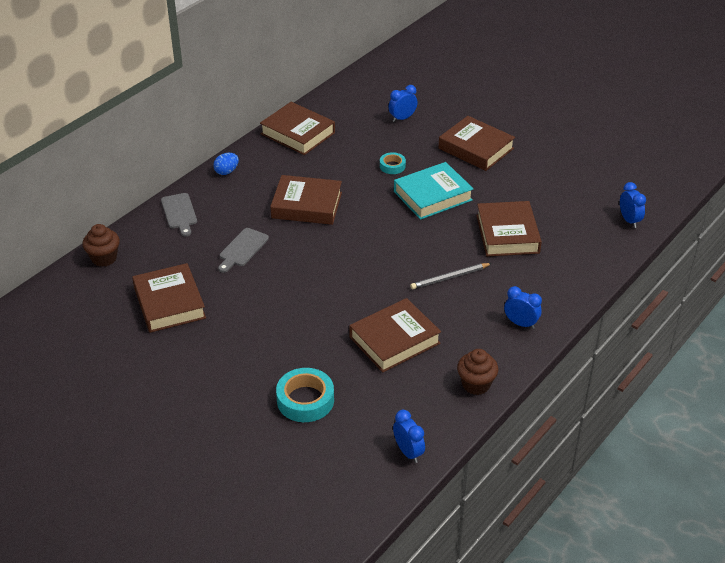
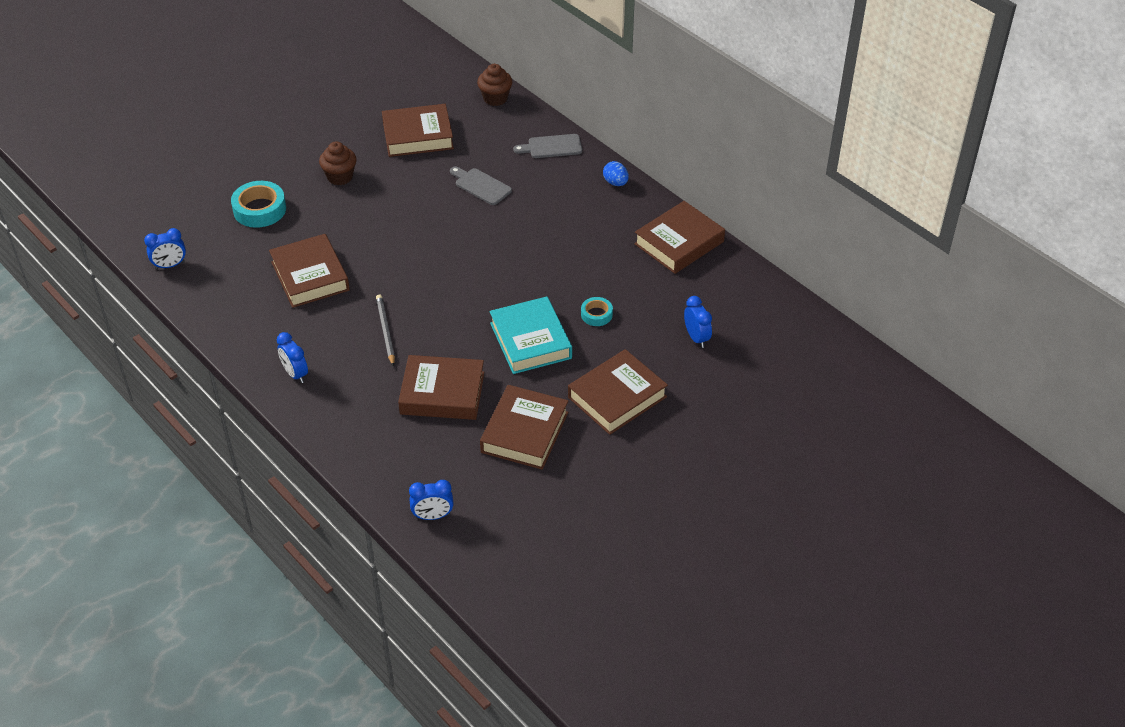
camera: 100 degrees right, 5 degrees up
brown book [270,175,342,225] -> brown book moved to [480,385,568,470]
brown cupcake [457,349,498,395] -> brown cupcake moved to [319,141,357,185]
blue clock [504,286,542,329] -> blue clock turned 105 degrees clockwise [277,332,308,383]

